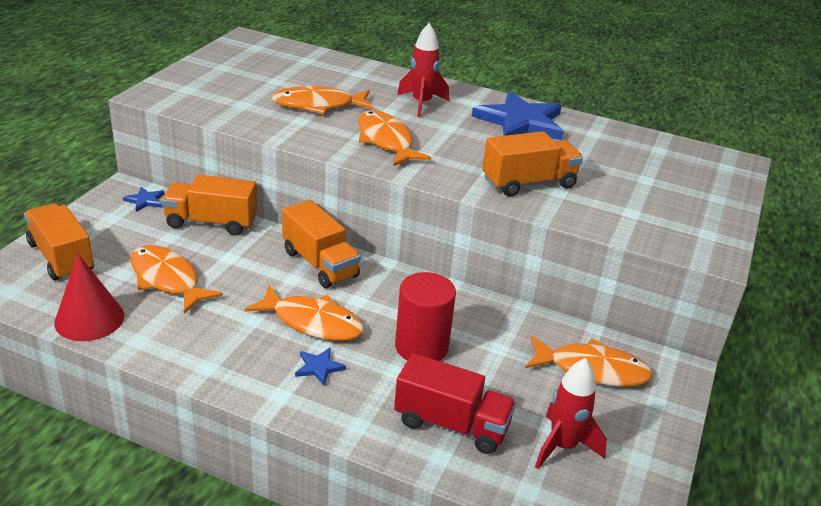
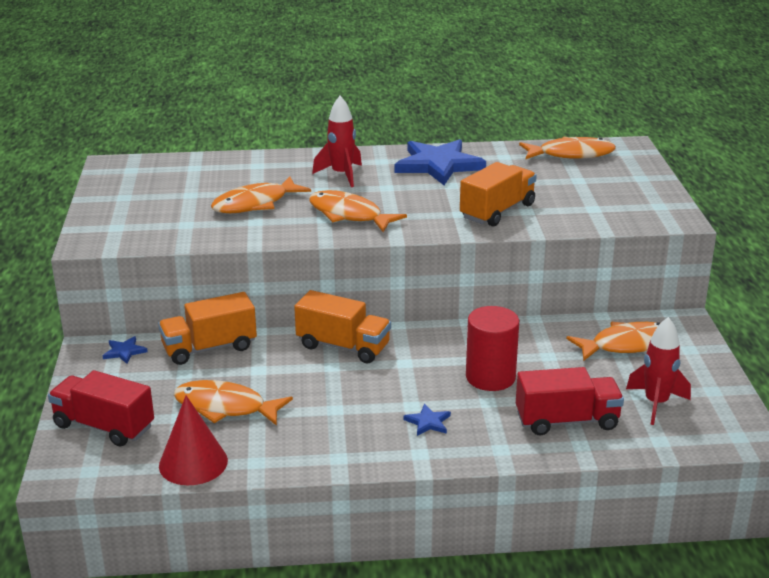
camera: 25 degrees left, 5 degrees down
orange truck [24,203,94,280] -> red truck [48,370,154,447]
orange fish [245,285,364,341] -> orange fish moved to [519,137,616,159]

